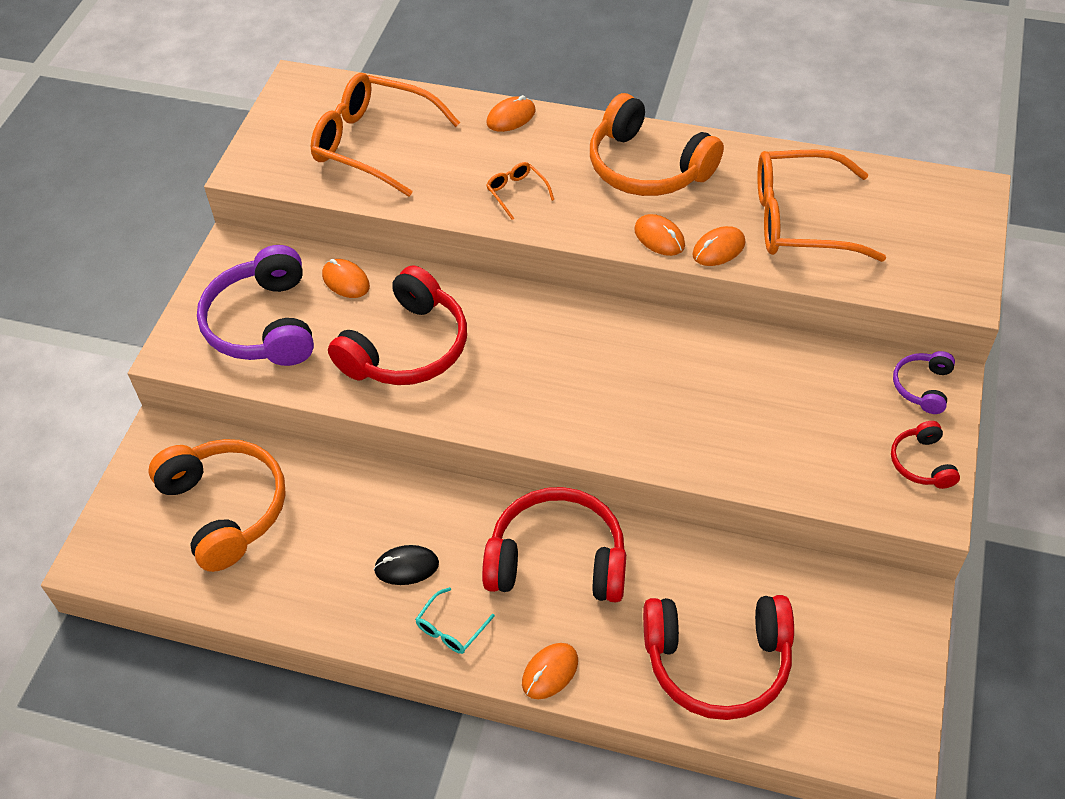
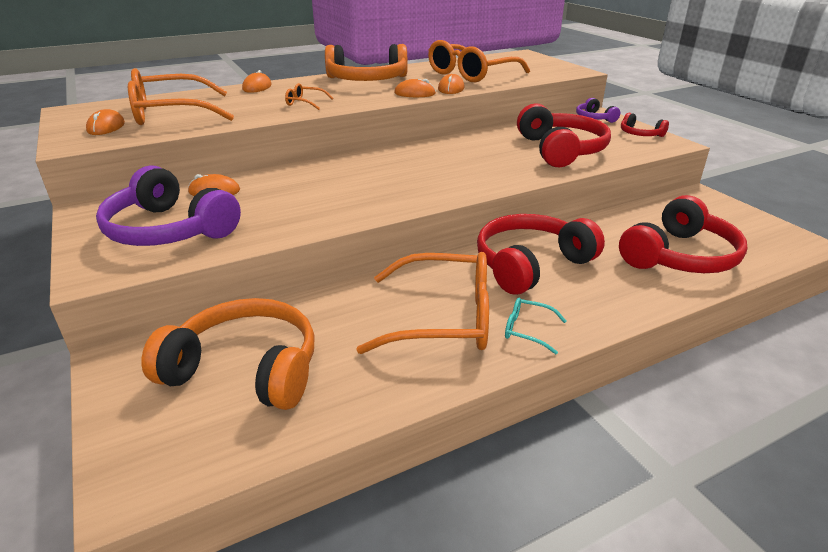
camera: 45 degrees left, 20 degrees down
red headphones [328,265,467,385] -> red headphones moved to [517,103,611,167]
black mouse [374,545,439,585] -> orange glasses [356,252,489,354]
turquoise glasses [415,587,495,654] -> turquoise glasses turned 120 degrees clockwise [505,298,566,354]
orange mouse [522,643,578,699] -> orange mouse moved to [86,109,125,135]

